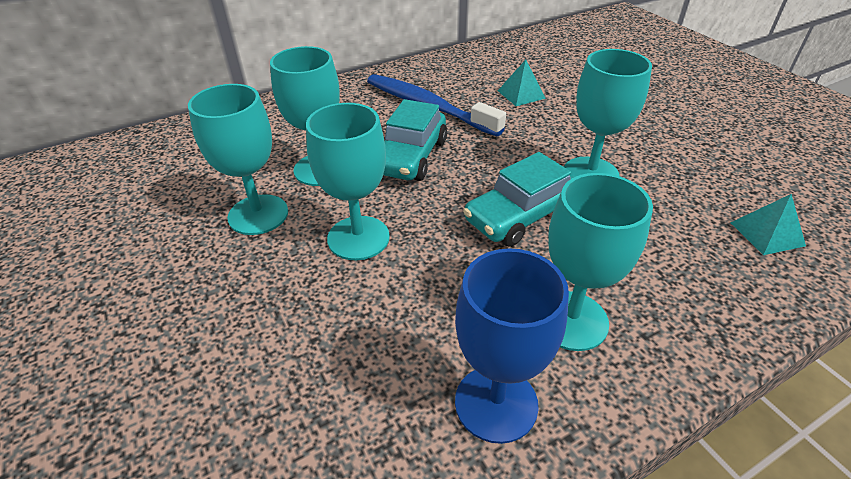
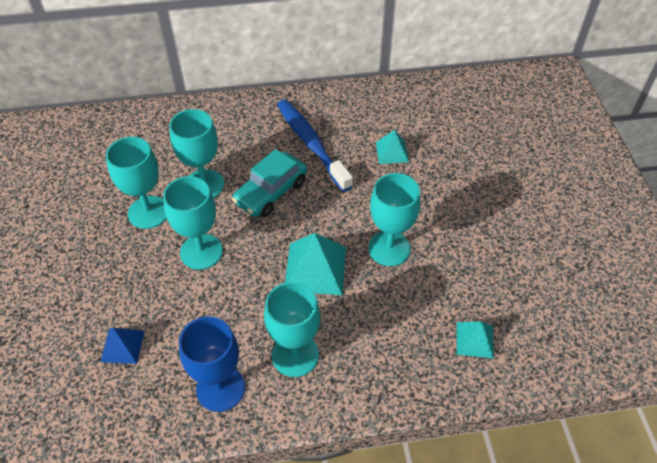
camera: 20 degrees right, 10 degrees up
turquoise car [463,152,574,247] -> turquoise pyramid [285,233,346,295]
none -> blue pyramid [100,328,145,364]

